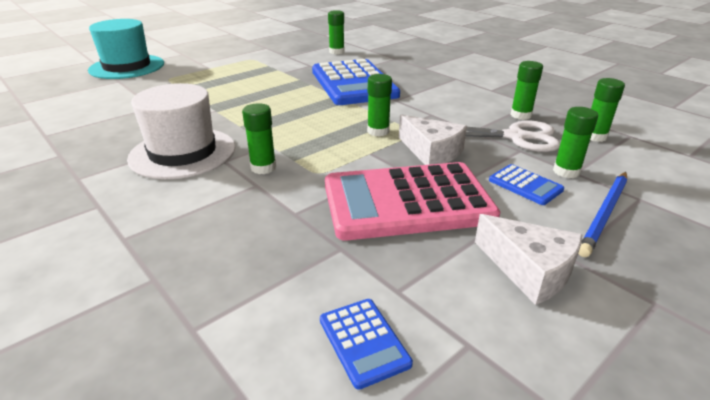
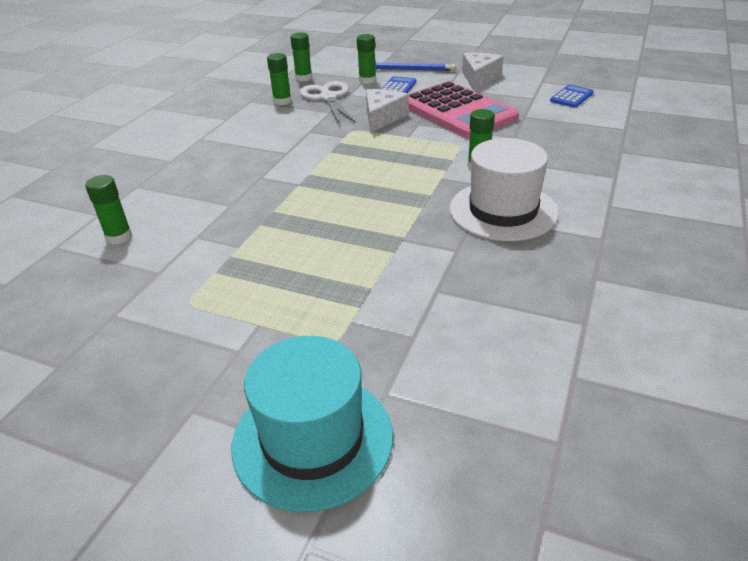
camera: 115 degrees left, 5 degrees up
blue calculator [312,59,400,105] -> none
green glue stick [367,74,392,137] -> none

